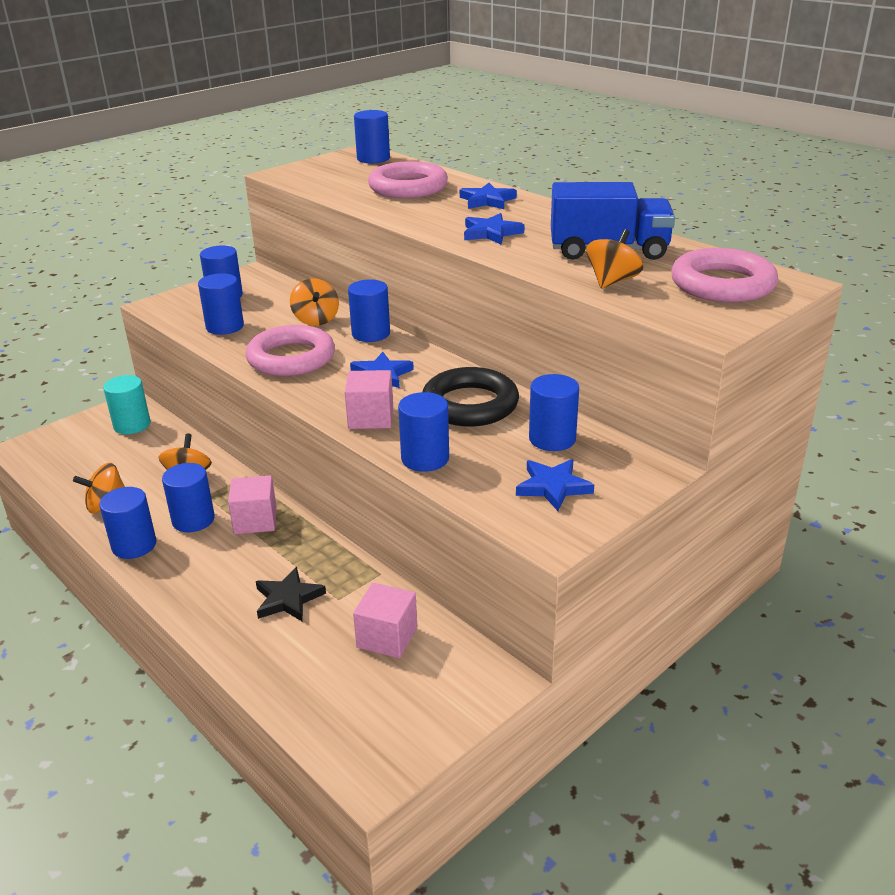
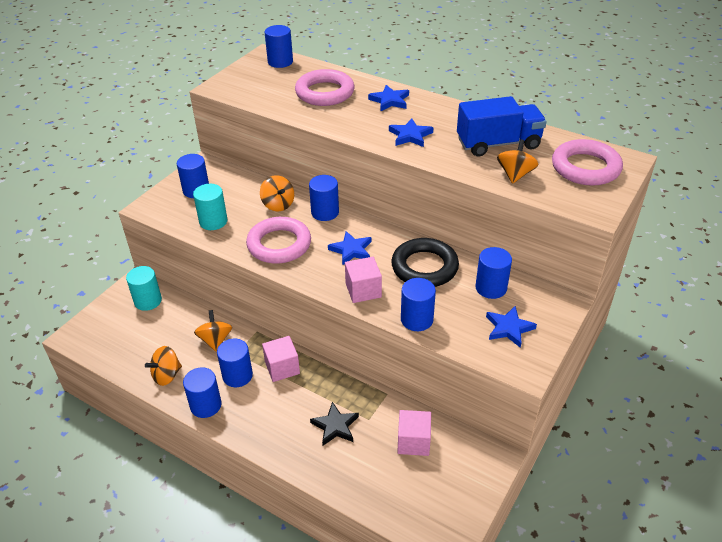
camera: 15 degrees left, 10 degrees up
blue cylinder [198,273,244,335] -> turquoise cylinder [193,184,228,230]

